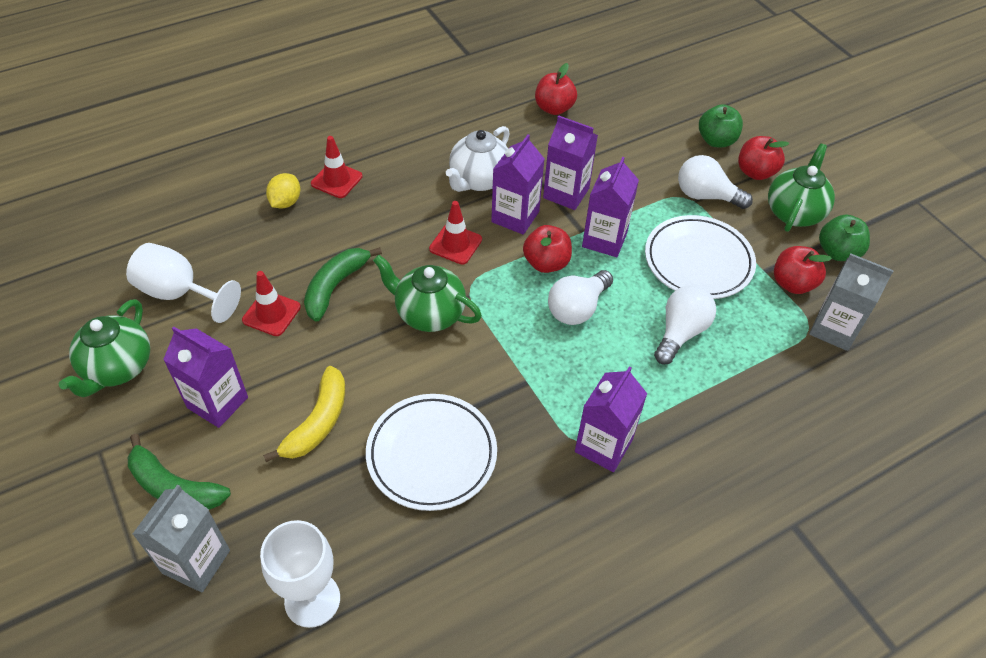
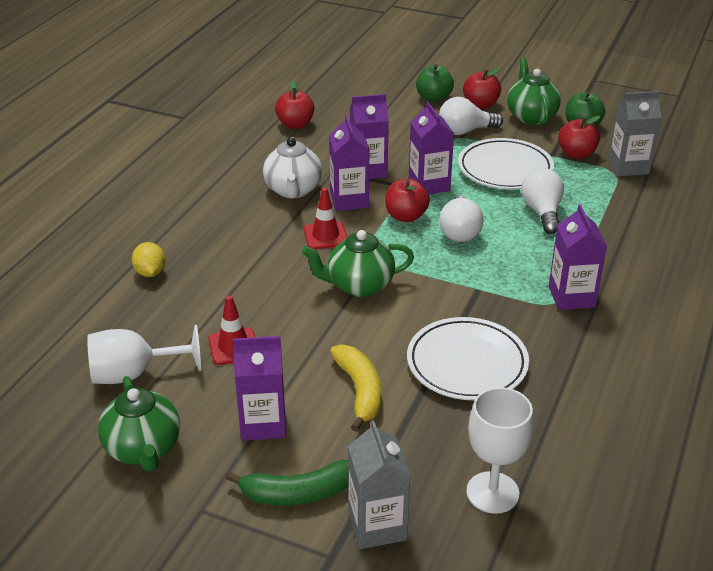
camera: 35 degrees left, 15 degrees down
green banana [304,247,382,322] -> none
red traffic cone [311,136,363,198] -> none

